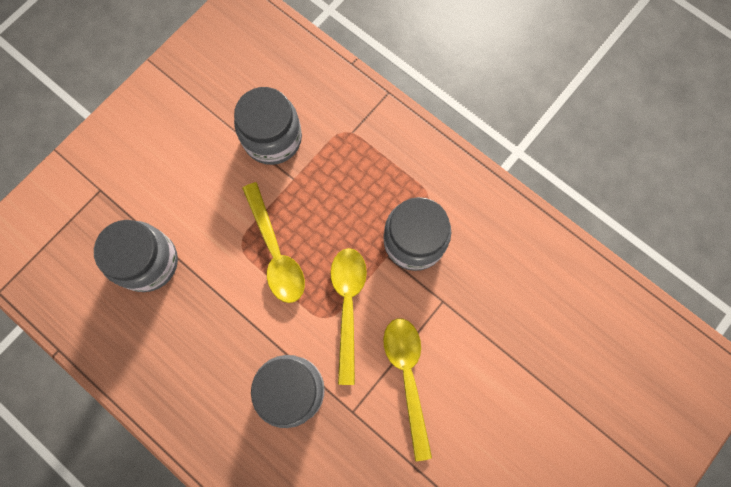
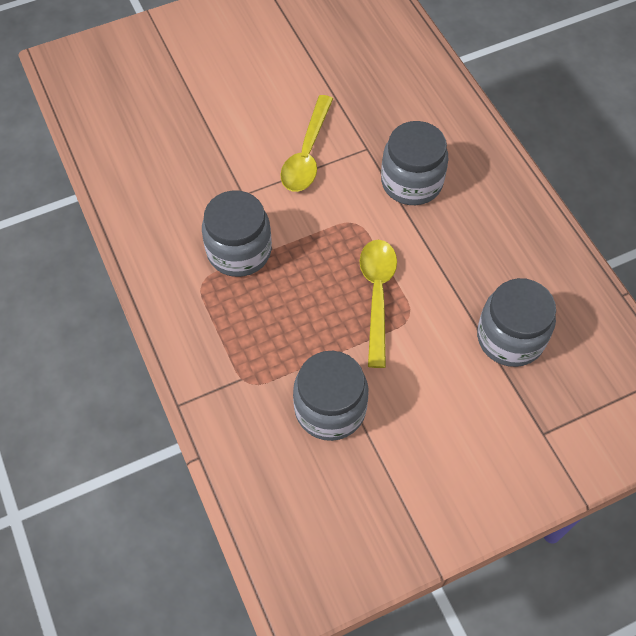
camera: 155 degrees left, 15 degrees down
yellow spoon [330,248,367,385] -> none

